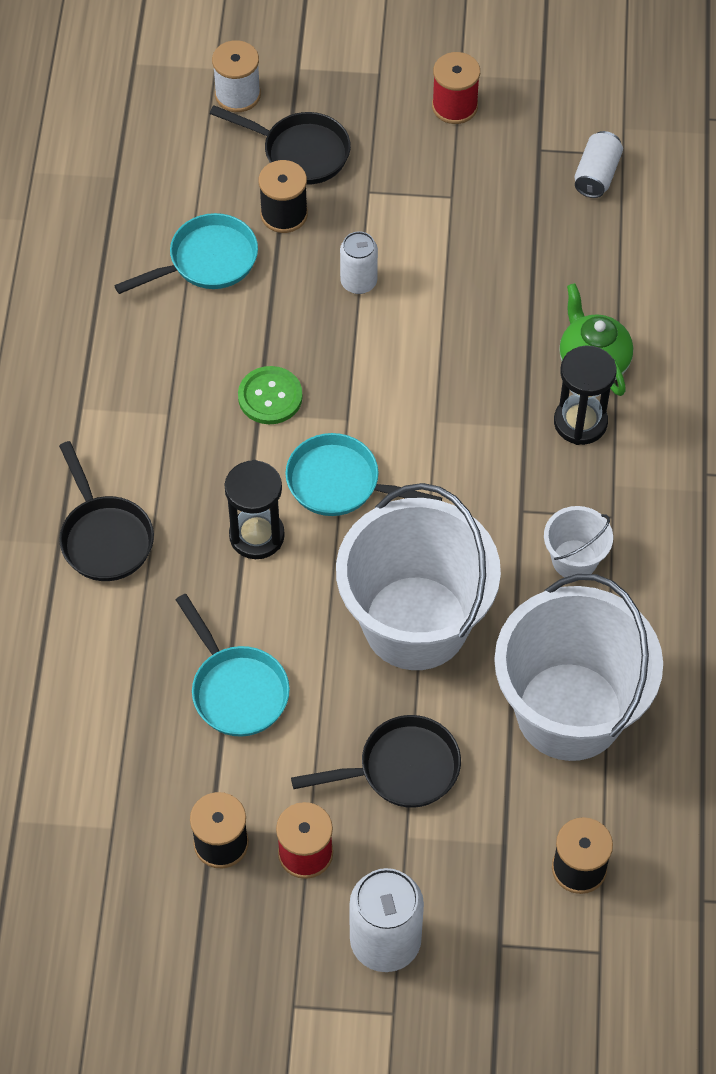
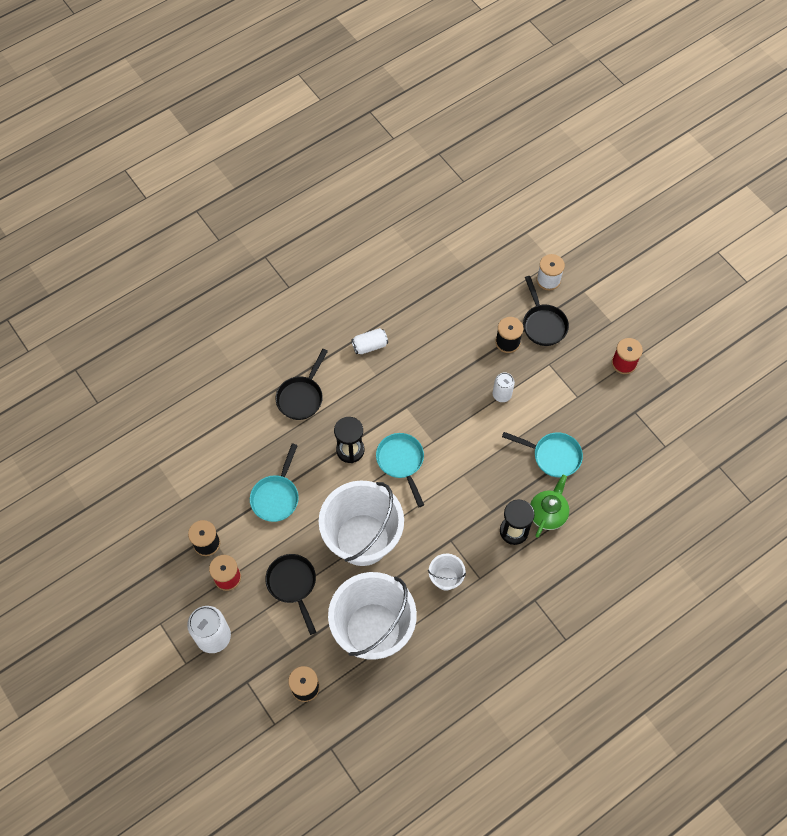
camera: 50 degrees right, 5 degrees up
turquoise pan [114,213,258,294] -> turquoise pan moved to [502,432,583,478]
green button [238,366,303,424] -> none
black pan [291,715,461,808] -> black pan turned 150 degrees counterclockwise [265,554,316,635]
white can [574,131,623,198] -> white can moved to [351,328,388,354]

